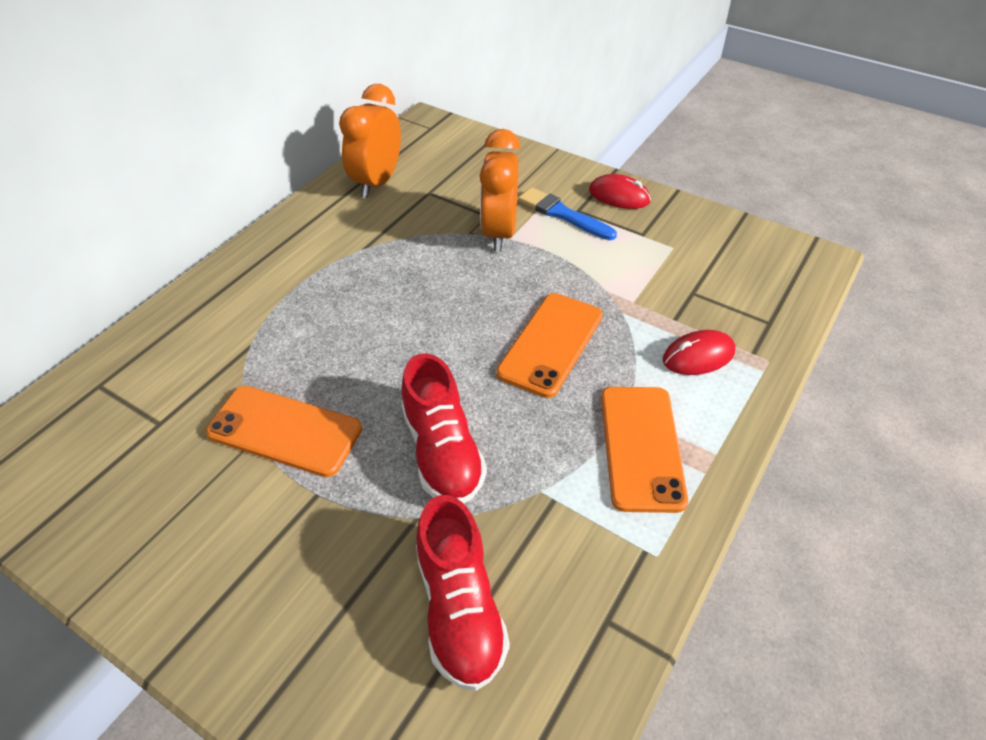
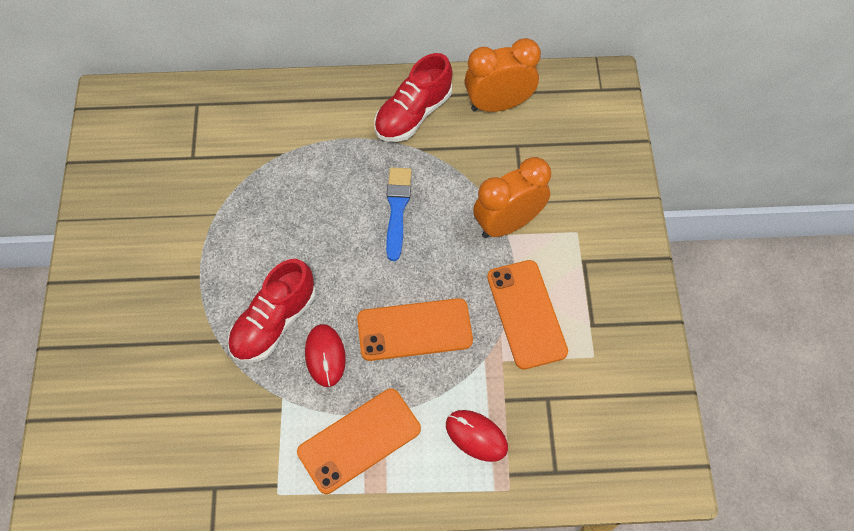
camera: 55 degrees right, 15 degrees up
orange phone [206,386,362,477] -> orange phone moved to [487,260,568,369]
red shoe [416,495,510,691] -> red shoe moved to [374,53,452,142]
blue brush [518,187,617,240] -> blue brush moved to [386,167,412,261]
red mouse [589,174,651,209] -> red mouse moved to [305,324,346,387]

